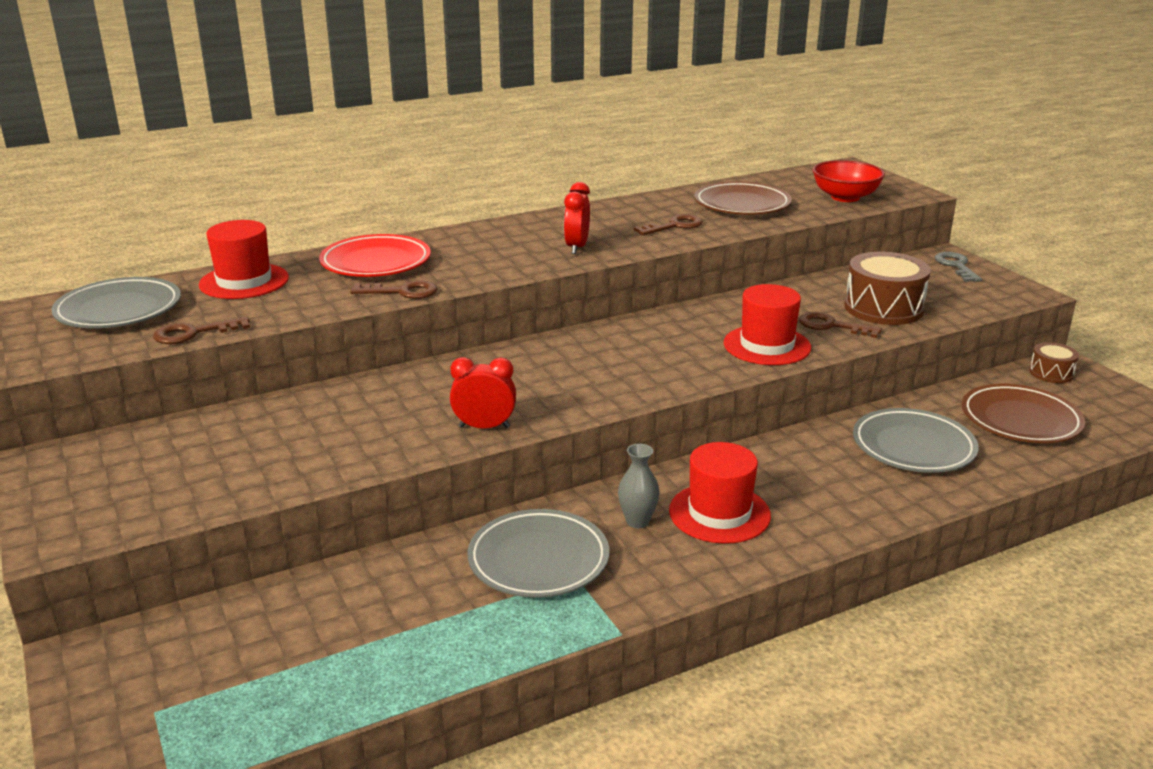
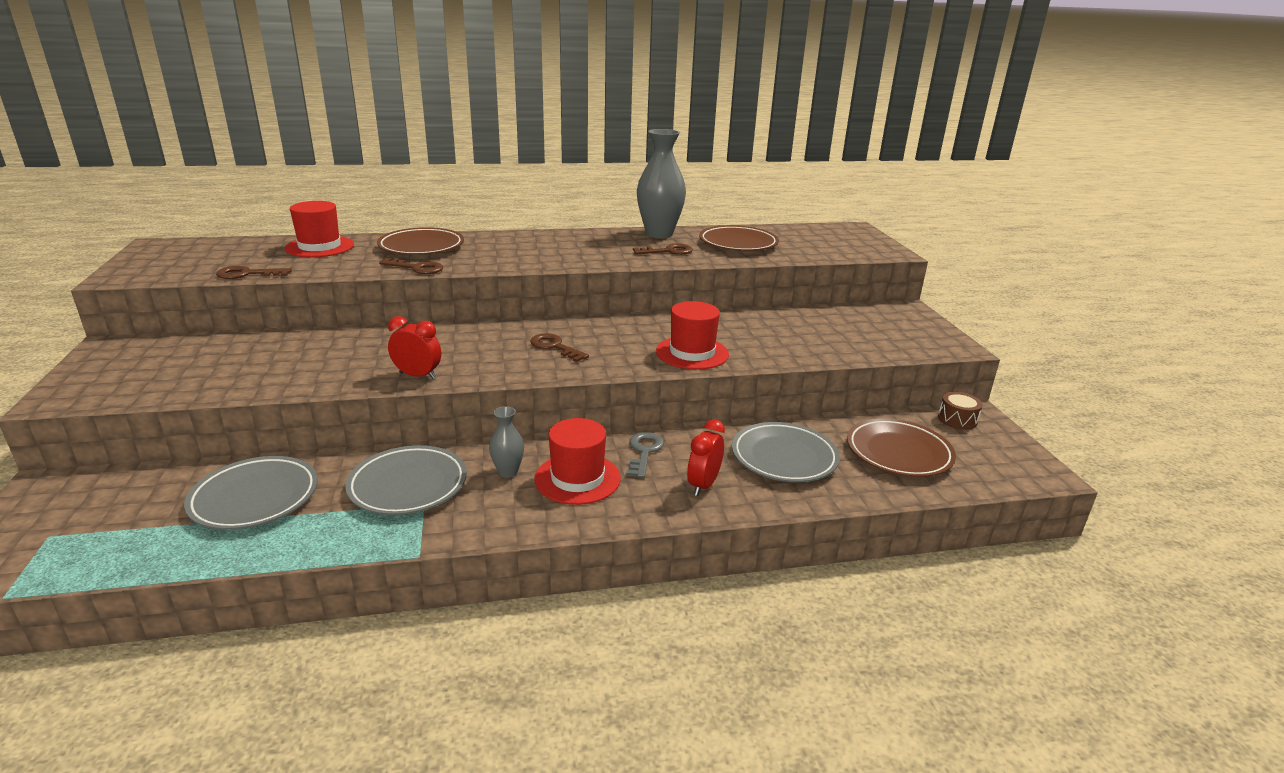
camera: 15 degrees right, 0 degrees up
grey plate [51,277,181,328] -> grey plate moved to [184,456,318,530]
red plate [319,234,431,277] -> brown plate [377,227,464,255]
red clock [564,182,590,254] -> red clock moved to [687,419,725,496]
brown key [799,312,882,338] -> brown key moved to [530,333,589,362]
red bowl [813,160,885,202] -> none
brown drum [844,252,931,325] -> none
grey key [935,252,982,282] -> grey key moved to [626,432,664,478]
none -> grey vase [637,129,686,238]

